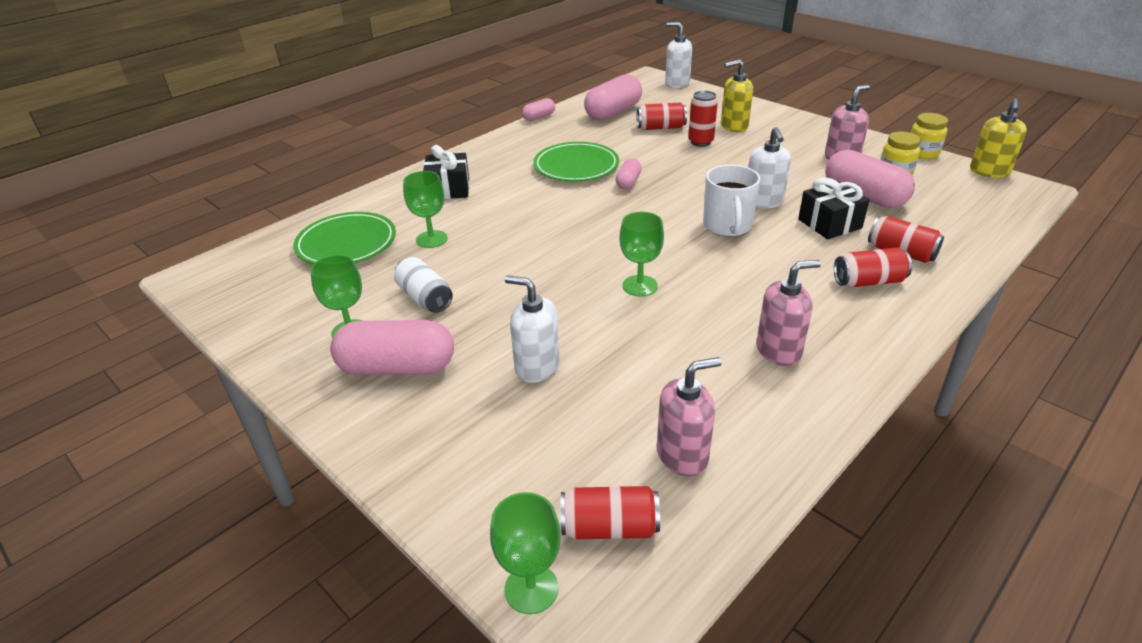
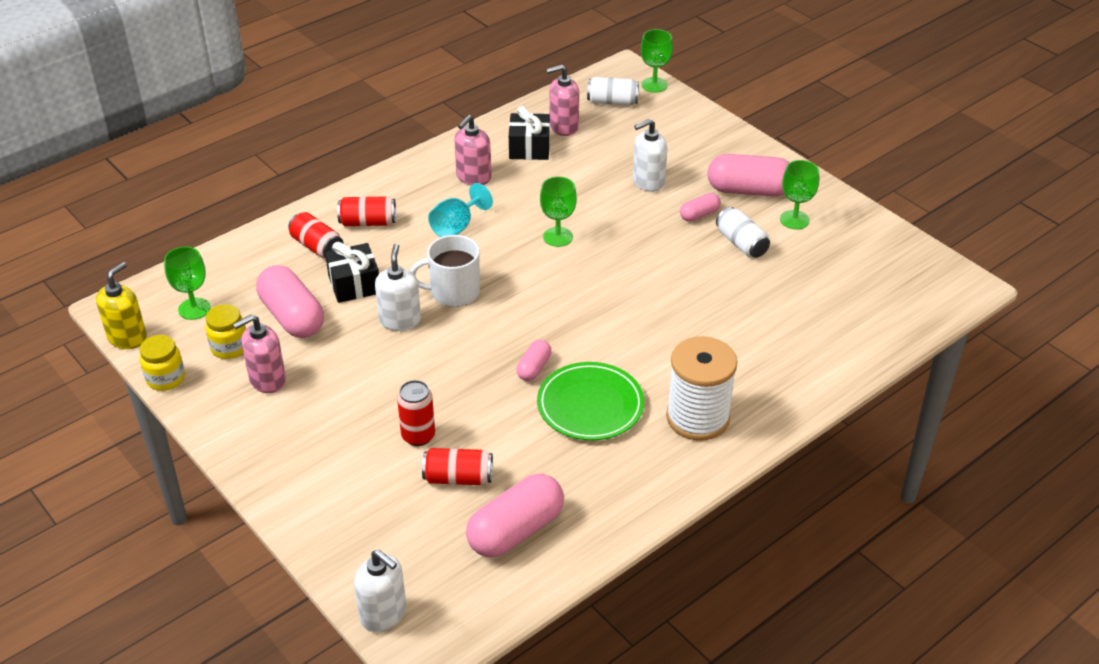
camera: 175 degrees left, 5 degrees up
green plate [293,212,396,264] -> none
green goblet [403,171,448,248] -> green goblet moved to [164,246,211,320]
black gift [423,145,469,199] -> black gift moved to [509,106,550,160]
white soap dispenser [505,275,560,383] -> white soap dispenser turned 120 degrees clockwise [633,119,667,192]
pink capsule [522,98,555,121] -> pink capsule moved to [680,193,720,222]
red can [561,486,660,539] -> white can [587,77,639,106]
white mug [703,165,761,237] -> white mug turned 105 degrees counterclockwise [410,235,480,307]
yellow soap dispenser [721,59,753,132] -> none
pink soap dispenser [756,260,821,366] -> pink soap dispenser turned 45 degrees counterclockwise [454,115,491,185]
none -> turquoise goblet [428,183,493,237]
none -> white spool [666,336,738,441]

